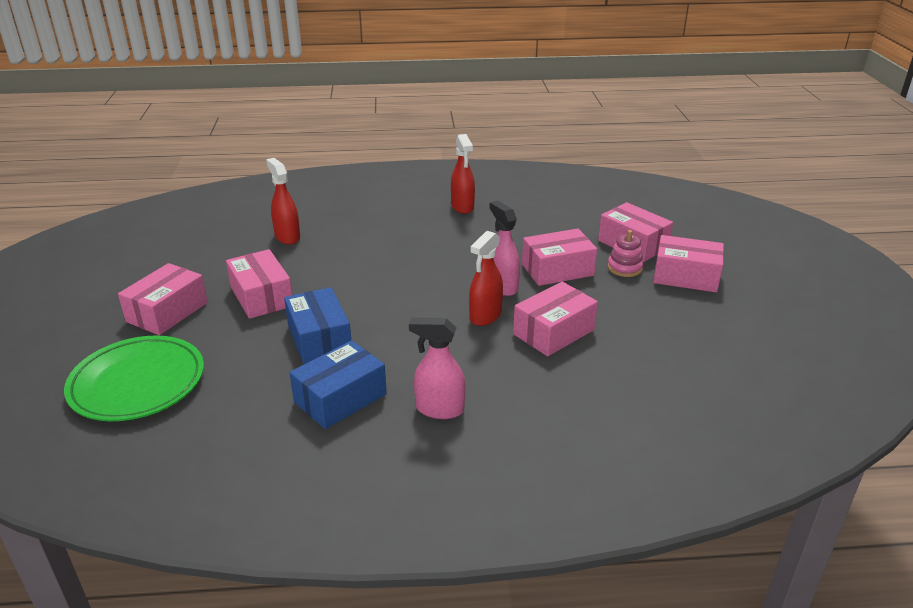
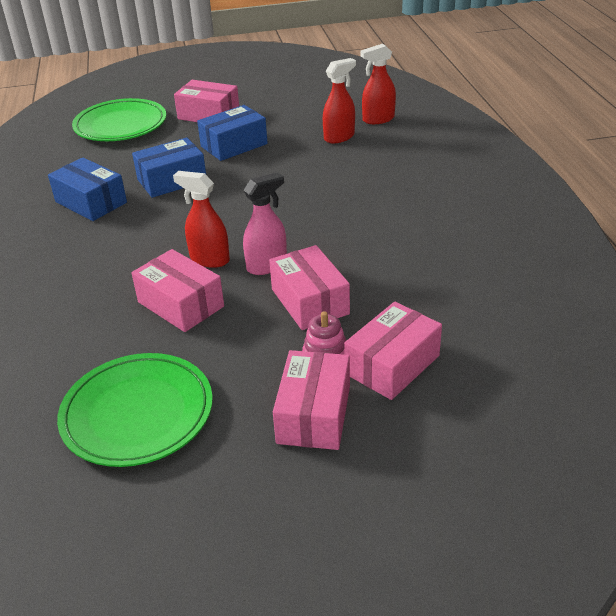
camera: 85 degrees right, 5 degrees up
pink box [226,249,292,319] -> blue box [197,105,268,161]
pink spray bottle [409,317,465,419] -> none
red spray bottle [451,134,475,214] -> red spray bottle moved to [360,44,396,124]
none -> green plate [57,353,213,467]

